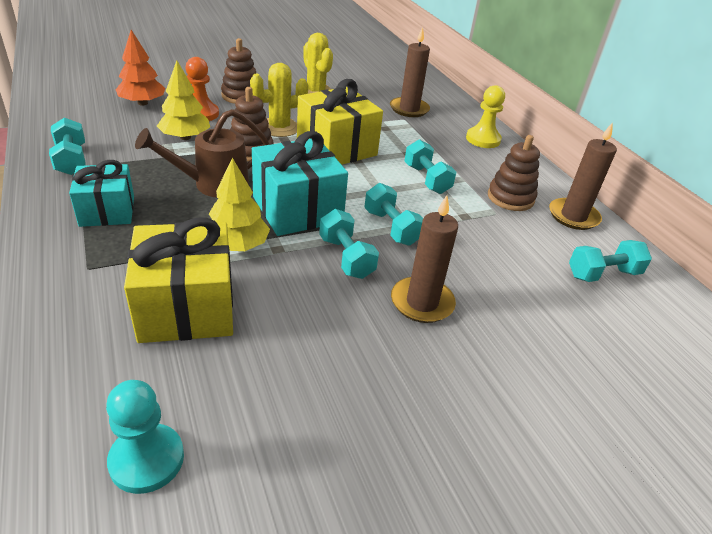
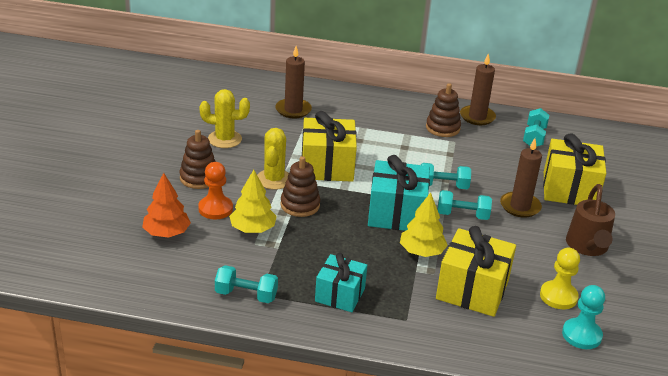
camera: 55 degrees left, 5 degrees down
brown watering can [135,109,270,198] -> brown watering can moved to [566,184,615,256]
turquoise dumbbell [404,139,456,194] -> none
yellow pawn [466,85,505,148] -> yellow pawn moved to [540,248,580,309]
none -> yellow gift [543,133,606,205]

